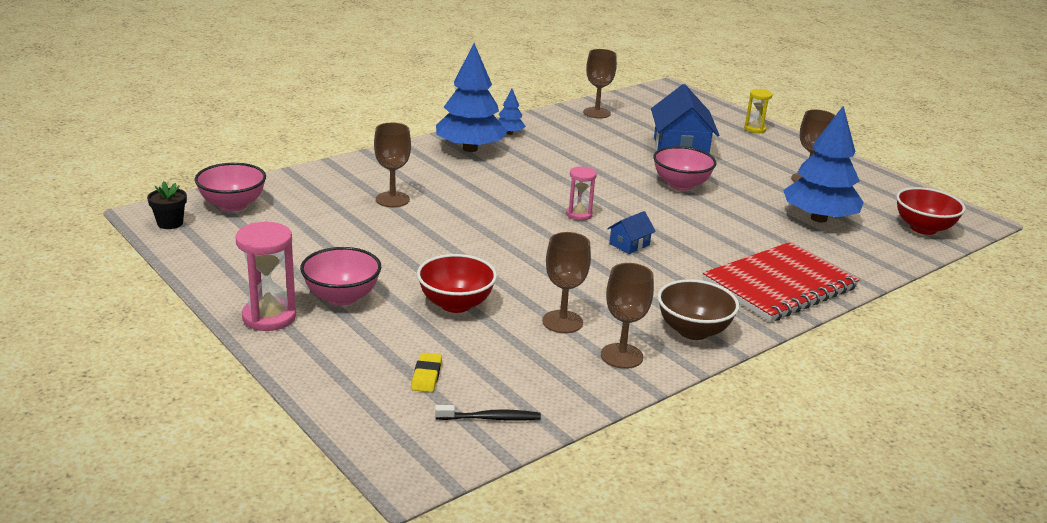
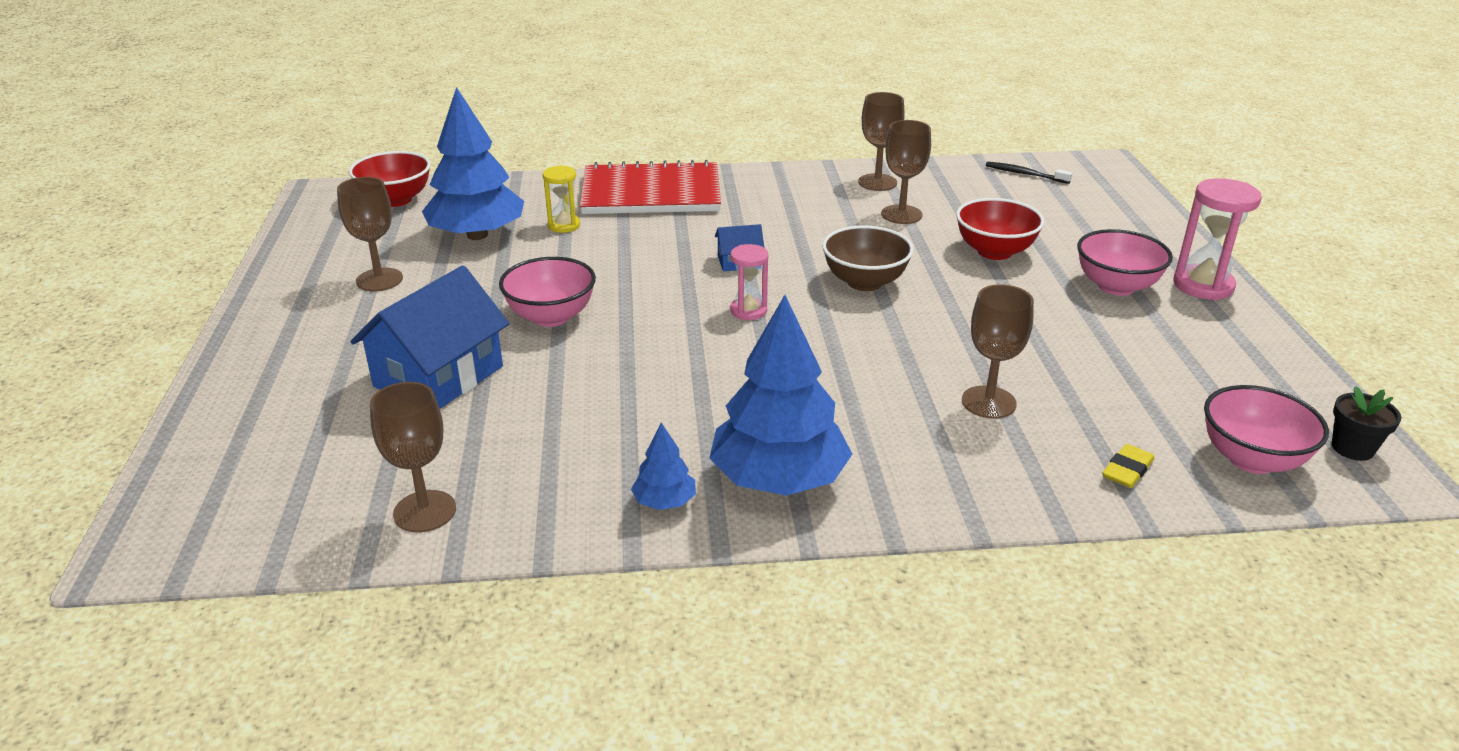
camera: 145 degrees left, 5 degrees up
yellow eraser [411,353,442,392] -> yellow eraser moved to [1102,444,1154,488]
brown bowl [658,279,739,340] -> brown bowl moved to [822,225,914,291]
yellow hourglass [744,89,773,133] -> yellow hourglass moved to [542,165,580,233]

